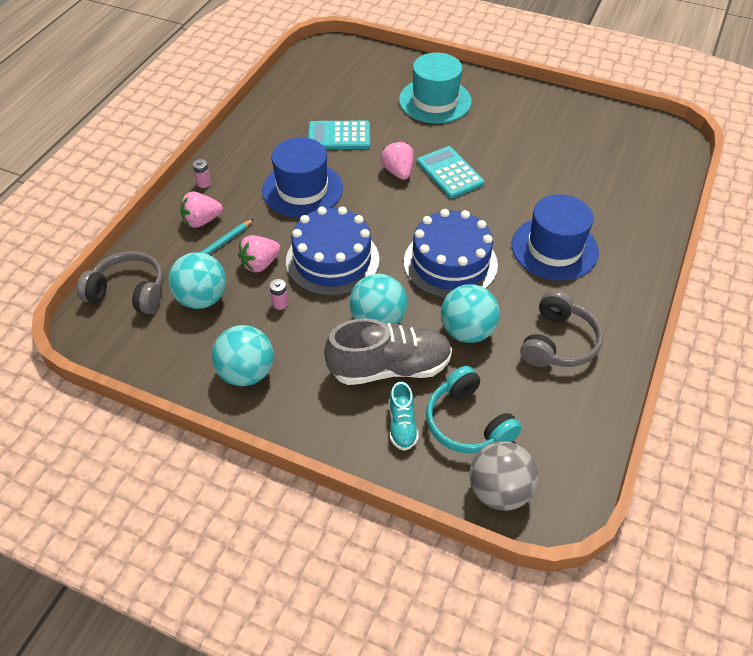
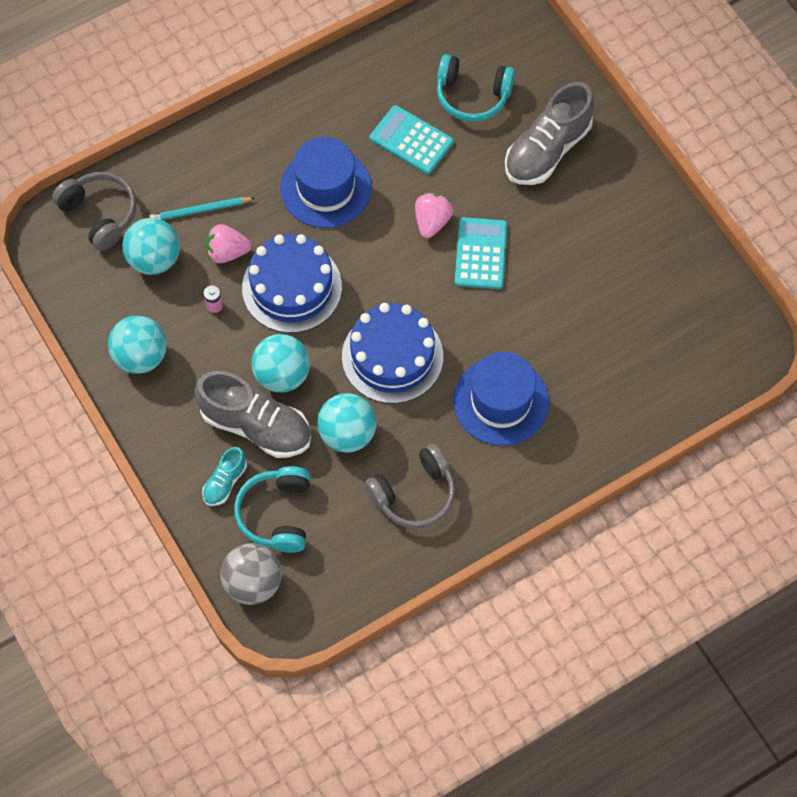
camera: 35 degrees right, 15 degrees up
pink strawberry [180,192,223,228] -> none
pink battery [192,159,211,188] -> none
turquoise hat [399,52,472,124] -> grey shoe [505,82,594,185]
none -> turquoise headphones [437,54,515,122]

